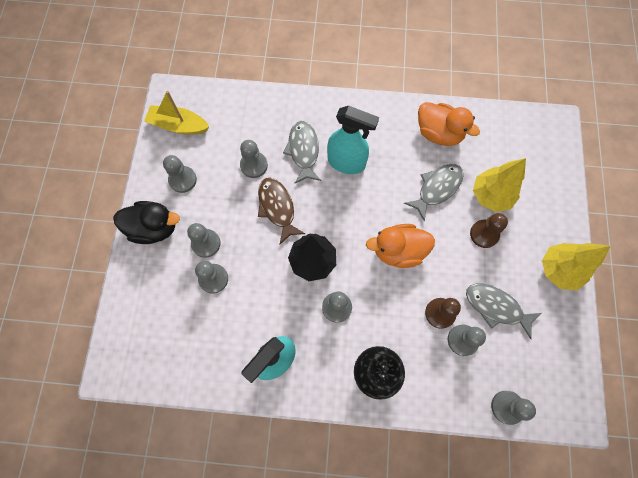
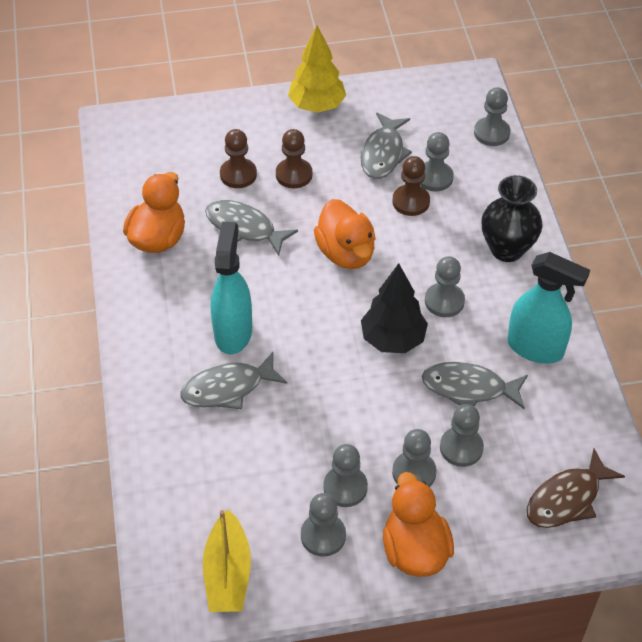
camera: 105 degrees left, 20 degrees down
black duck [113,201,180,244] -> orange duck [383,472,454,577]
grey pawn [240,140,268,178] -> grey pawn moved to [323,444,368,507]
brown fish [258,178,305,245] -> brown fish moved to [527,449,625,528]
yellow tree [473,158,526,212] -> brown pawn [220,129,257,188]
none -> grey fish [422,362,528,409]

